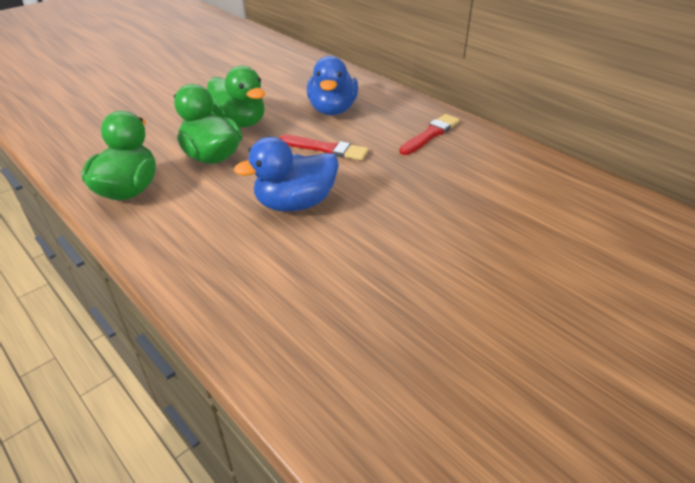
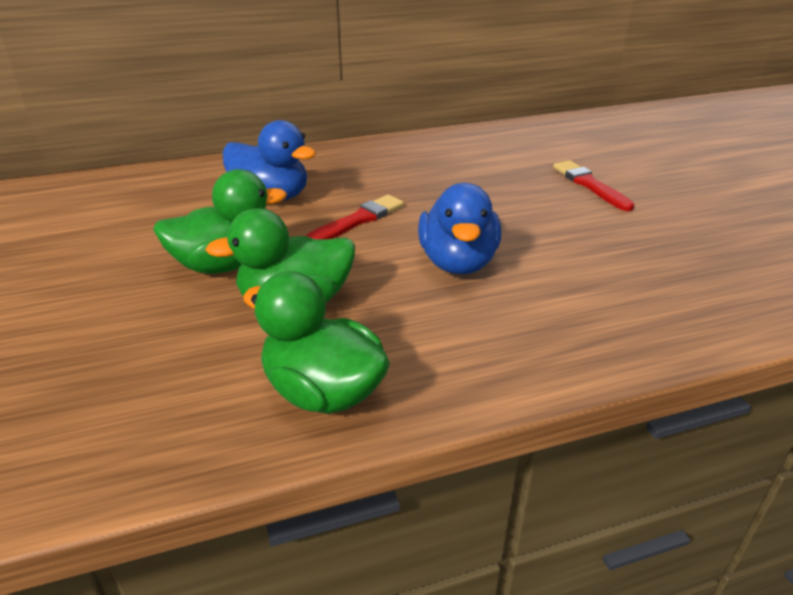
camera: 65 degrees left, 5 degrees down
red brush [399,114,460,155] -> red brush moved to [553,160,635,211]

